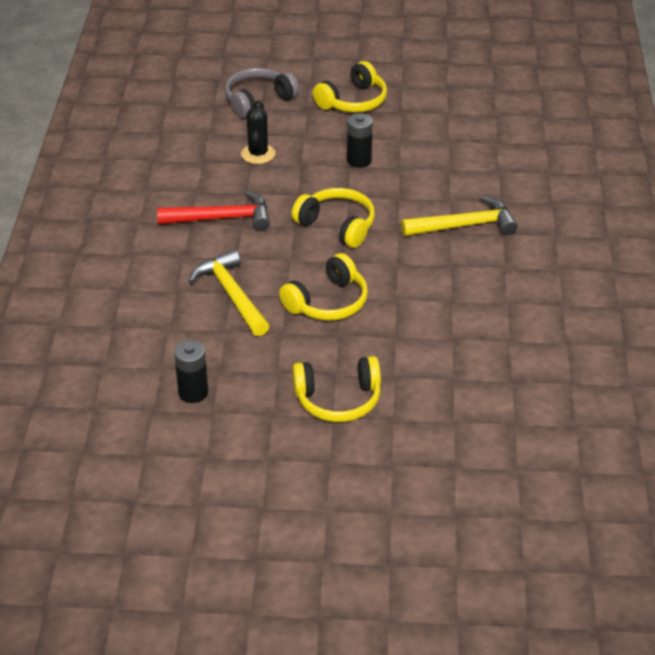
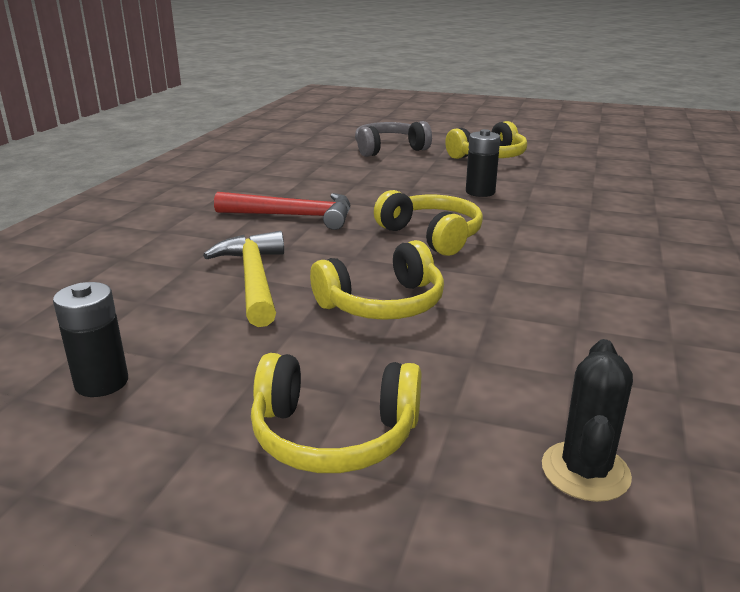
camera: 15 degrees right, 15 degrees down
black cactus [241,101,276,164] -> black cactus moved to [542,339,633,502]
yellow hammer [401,195,518,236] -> none

